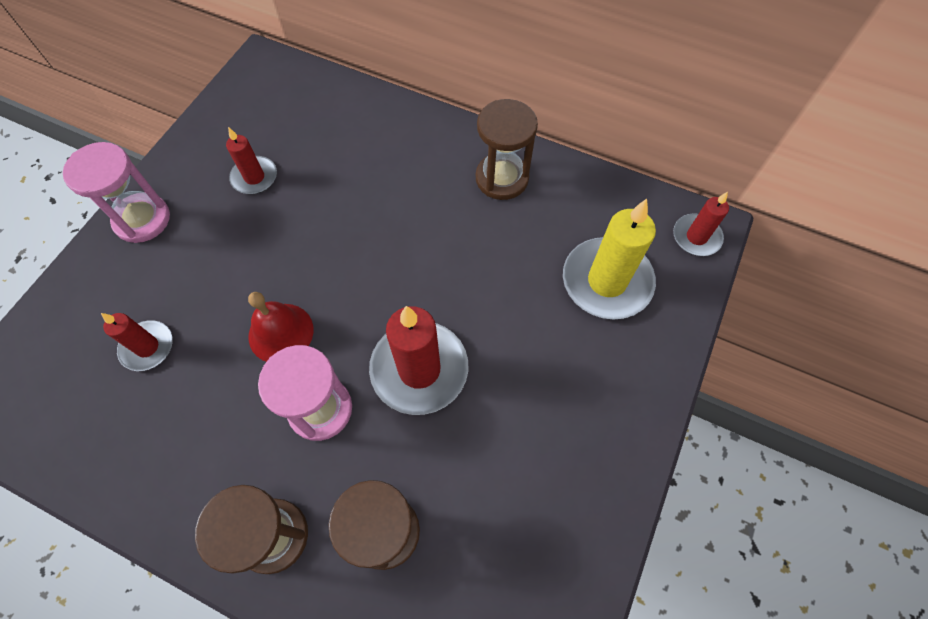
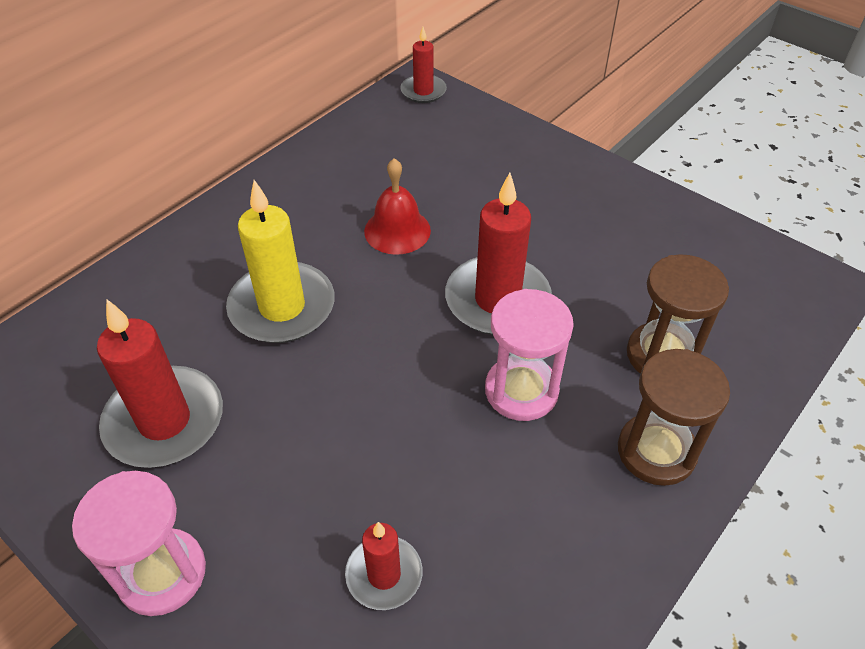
camera: 75 degrees left, 15 degrees down
red candle [226,127,277,194] -> red candle [97,299,223,468], size x1.78
red bell [248,292,313,362] -> red bell moved to [364,158,431,255]
brown hourglass [476,99,538,200] -> none
yellow candle [563,199,656,320] -> yellow candle moved to [226,180,335,343]

